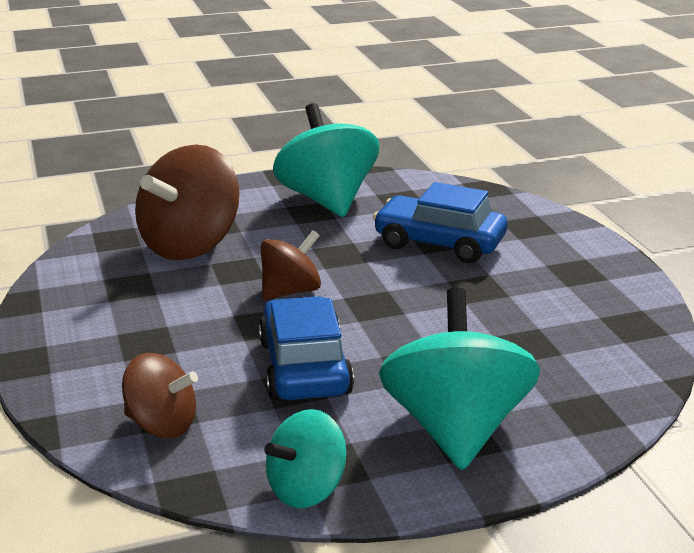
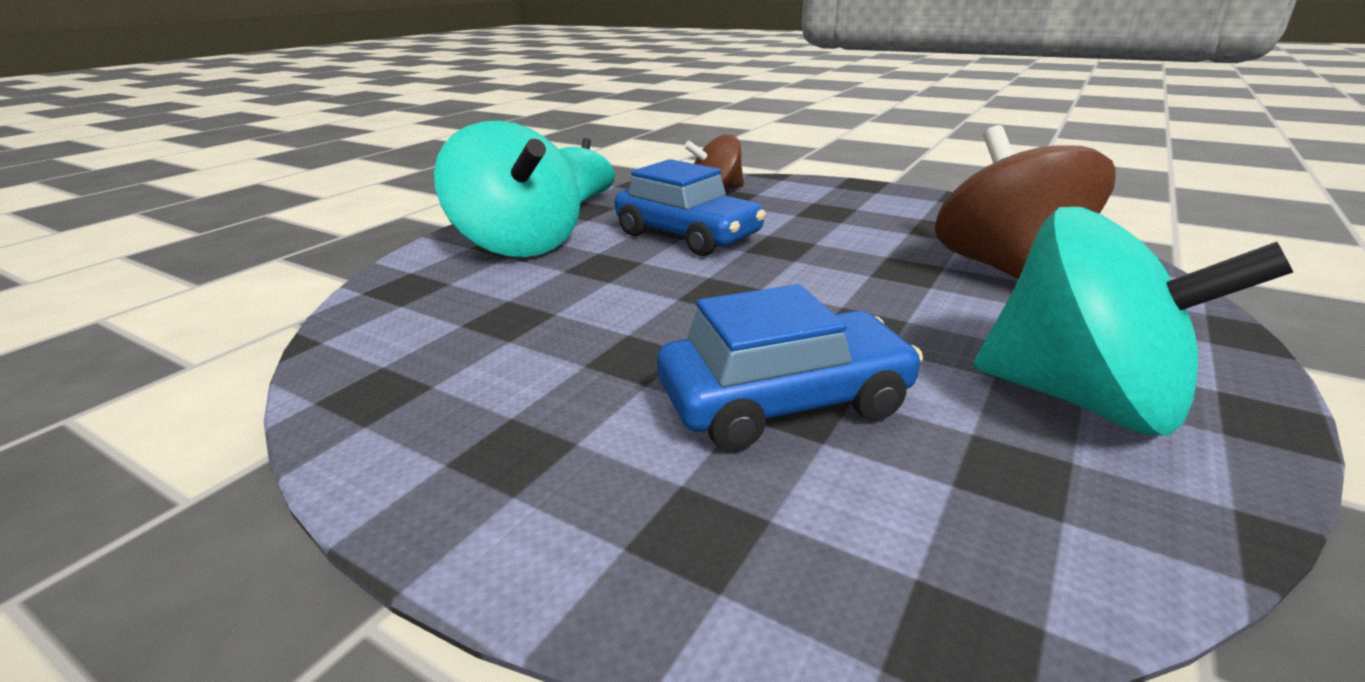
camera: 140 degrees right, 0 degrees up
brown spinning top [260,230,321,300] -> none

